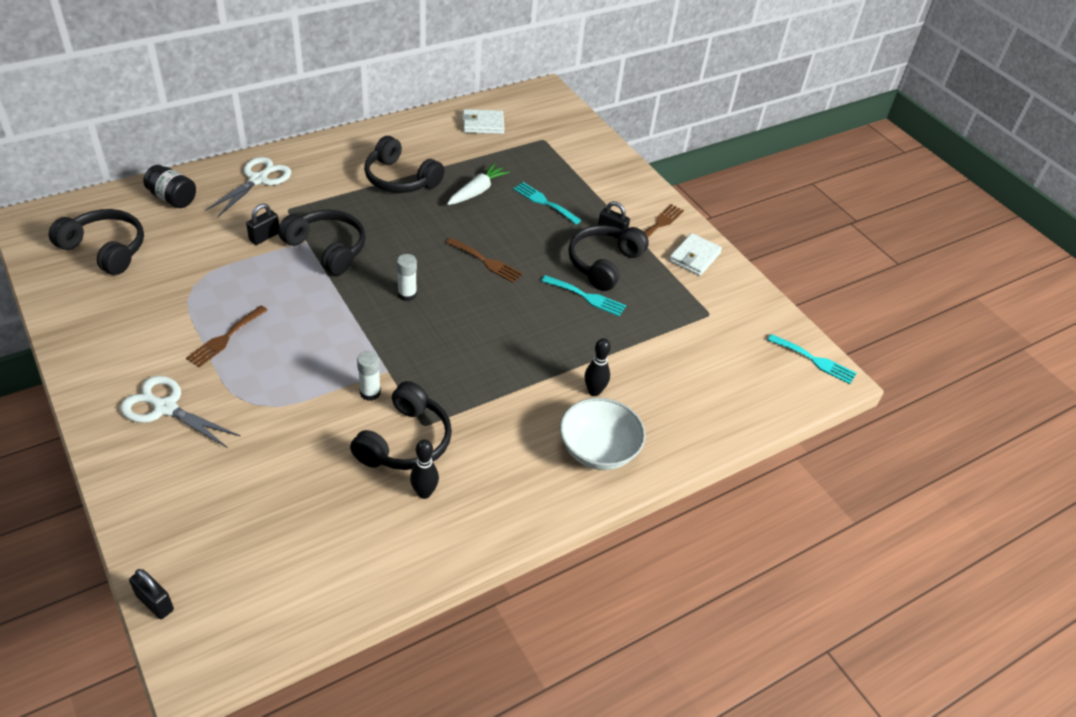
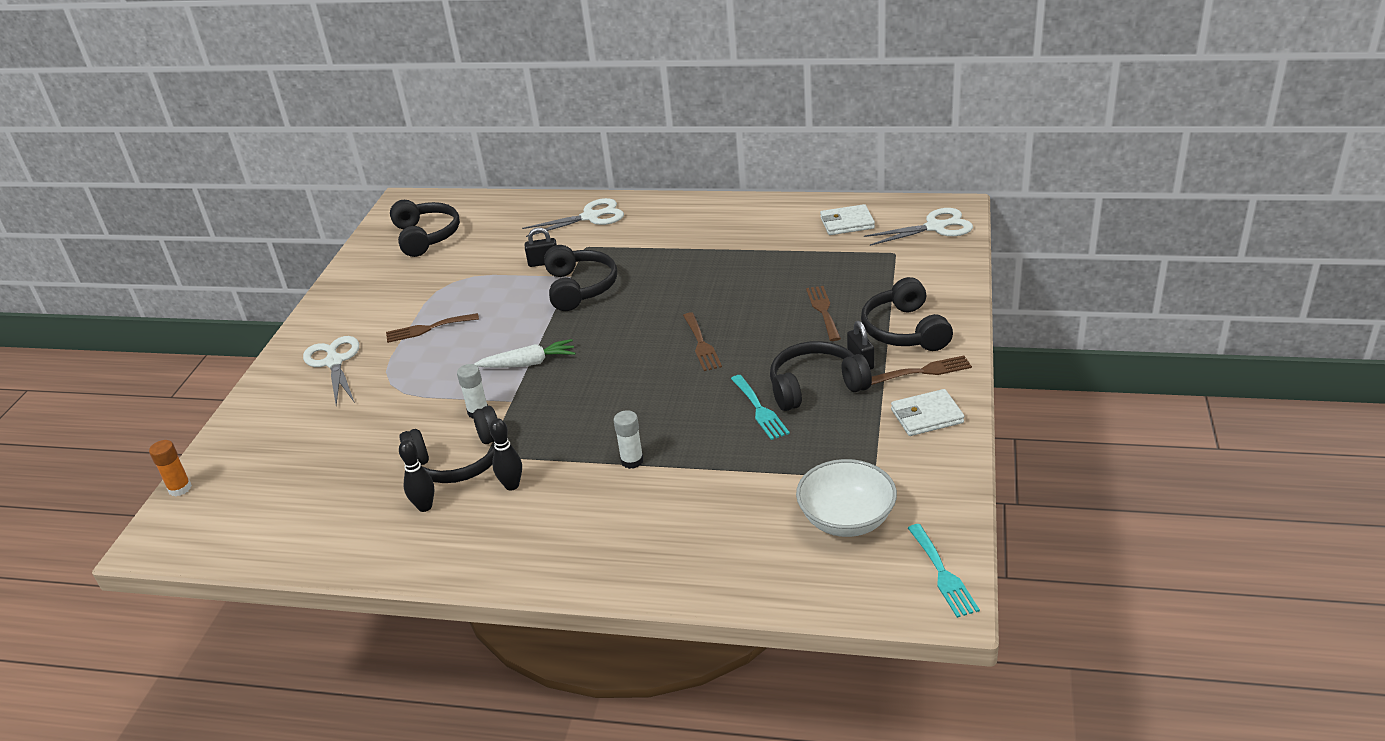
camera: 50 degrees right, 10 degrees down
black padlock [129,569,174,619] -> orange glue stick [149,440,192,497]
black jar [143,165,196,208] -> none
black headphones [364,136,444,193] -> black headphones moved to [861,277,953,351]
white glue stick [397,254,417,302] -> white glue stick moved to [614,410,644,469]
white carrot [447,163,510,205] -> white carrot moved to [474,339,575,368]
white wallet [462,109,505,134] -> white wallet turned 45 degrees counterclockwise [820,204,875,235]
turquoise fork [513,182,582,224] -> brown fork [806,286,841,341]
white bowl [560,398,646,470] -> white bowl moved to [796,459,897,537]
black bowling pin [584,338,611,396] -> black bowling pin moved to [489,418,522,491]
none -> white scissors [864,208,973,246]

